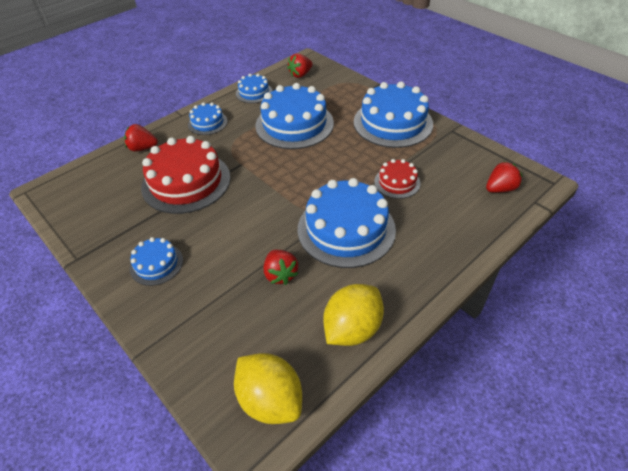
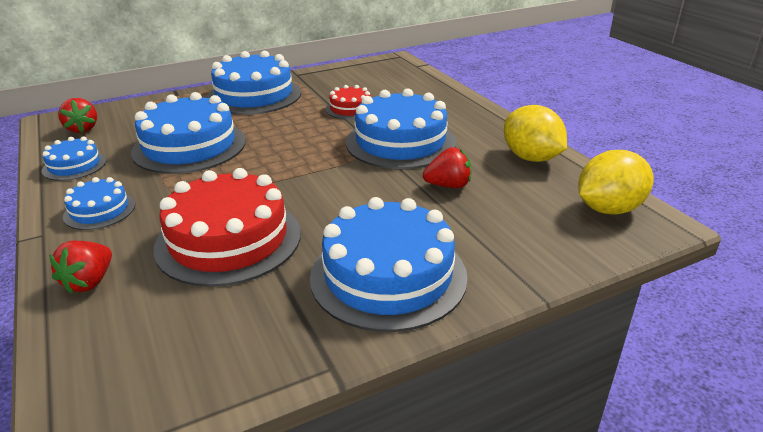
camera: 75 degrees left, 15 degrees down
blue cake [130,237,183,286] -> blue cake [310,197,468,332], size x1.97
red strawberry [486,162,523,193] -> none

